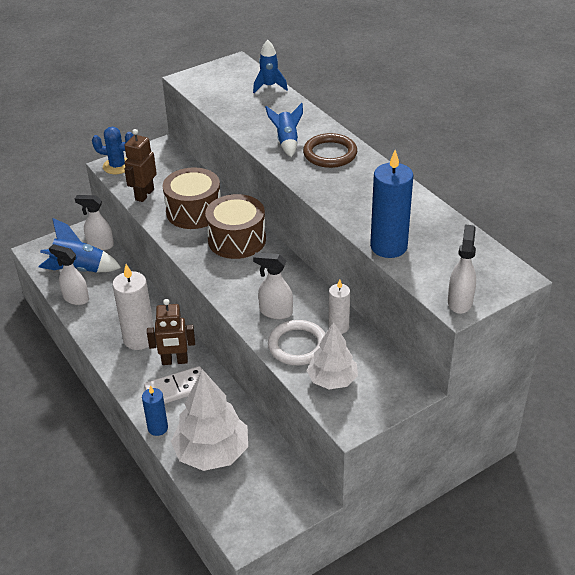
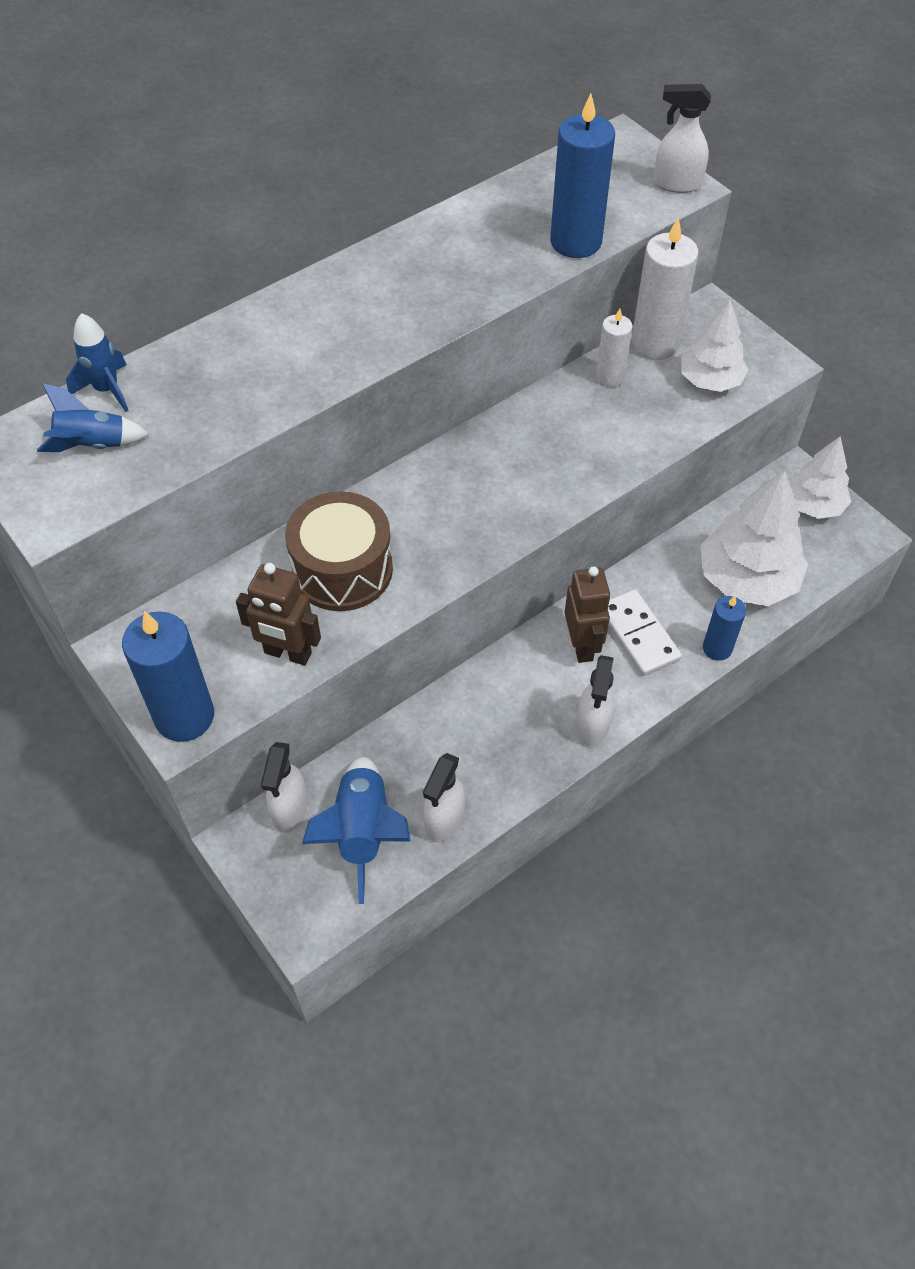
camera: 95 degrees left, 15 degrees up
blue cactus [92,127,133,174] -> blue candle [122,611,214,742]
white candle [112,264,154,350] -> white candle moved to [631,218,698,360]
brown drum [205,194,266,259] -> none
white spray bottle [253,252,293,319] -> white spray bottle moved to [576,655,615,746]
blue rocket [265,103,303,157] -> blue rocket moved to [37,383,149,452]
white ring [268,320,326,365] -> none
brown ring [303,133,357,168] -> none
none -> white tree [789,437,851,519]

